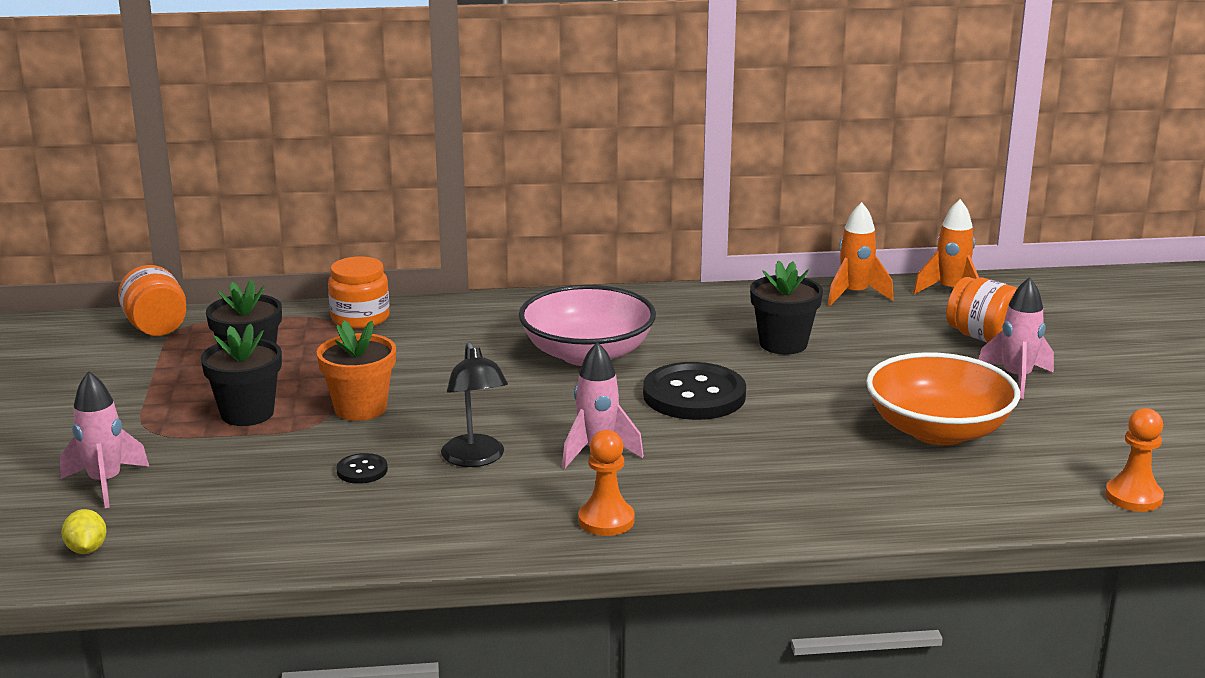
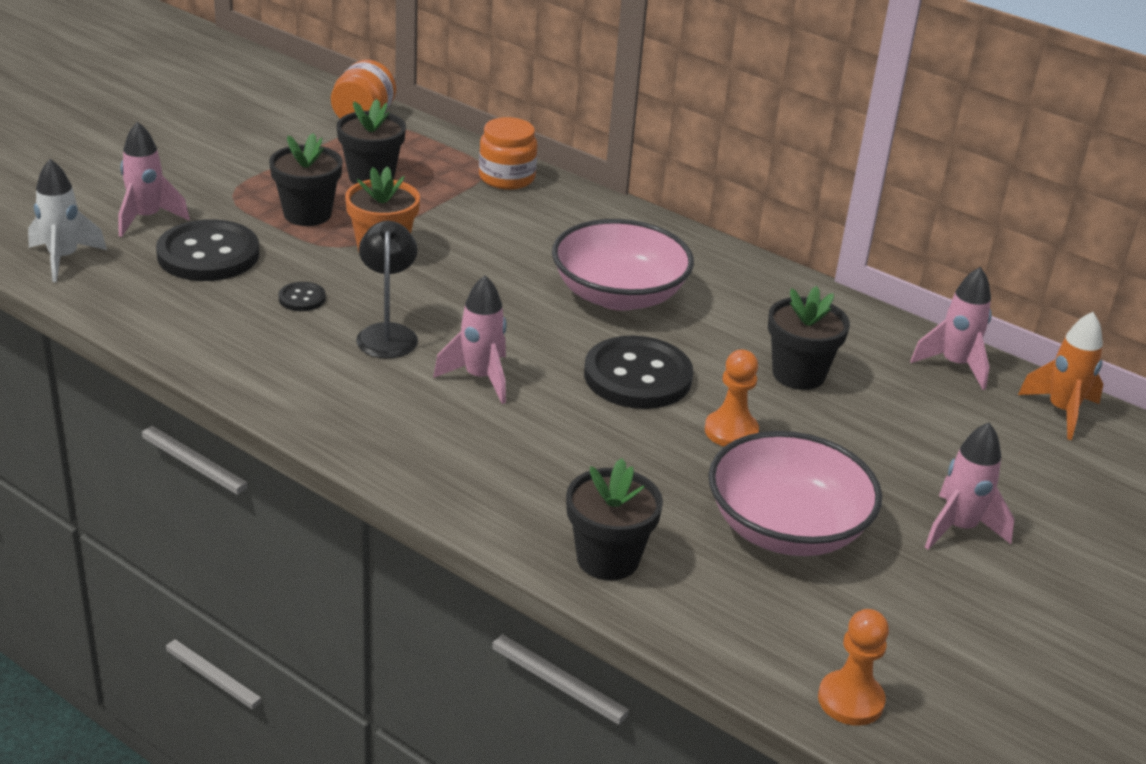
camera: 40 degrees right, 10 degrees up
yellow lemon [61,509,107,554] -> white rocket [28,159,107,282]
black lamp [441,342,508,467] -> black lamp turned 150 degrees clockwise [356,221,418,359]
orange pawn [578,430,635,536] -> orange pawn moved to [705,350,759,446]
orange rocket [828,202,894,306] -> pink rocket [910,267,992,390]
orange bowl [866,352,1020,445] -> pink bowl [708,431,882,556]
orange jar [946,277,1017,343] -> none
none -> black button [156,219,259,281]
none -> black flower pot [566,458,663,580]

